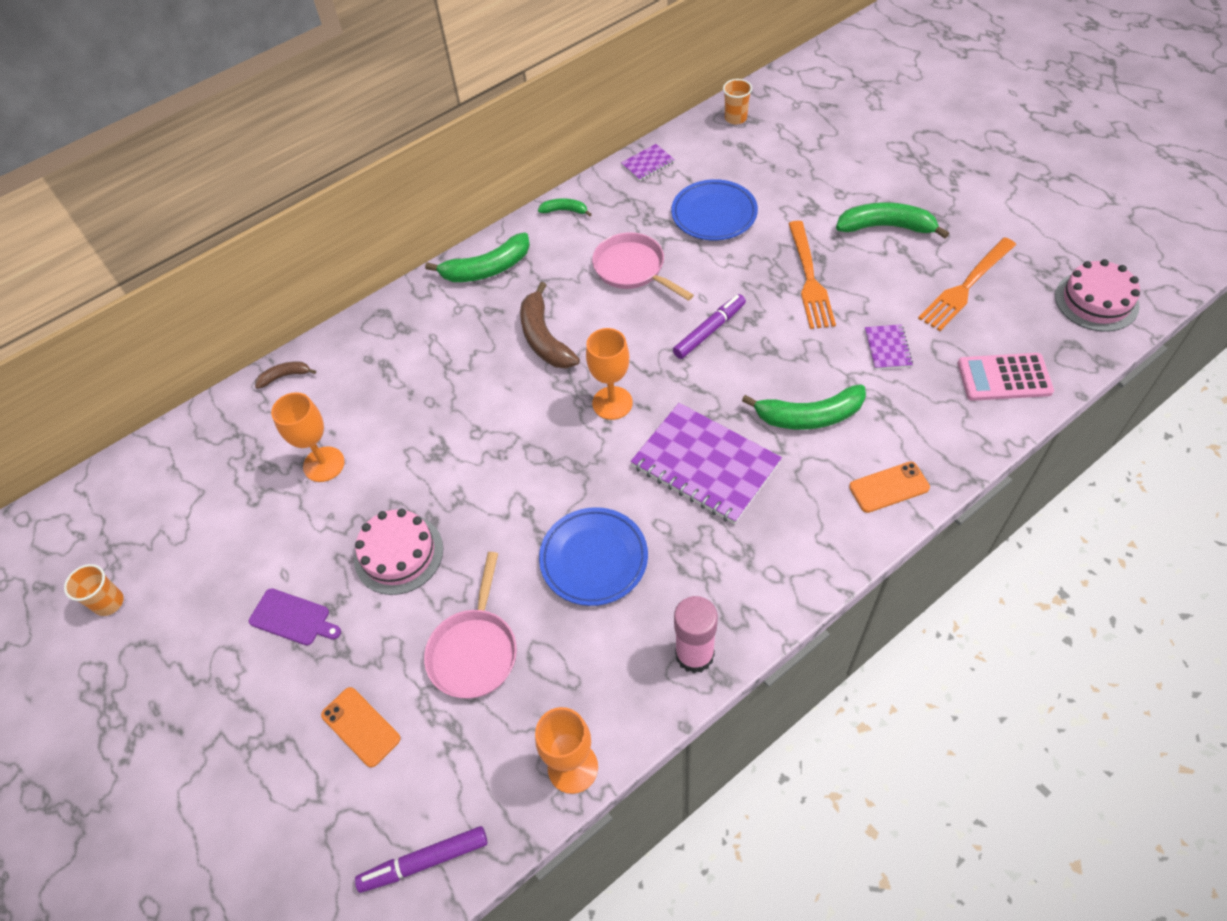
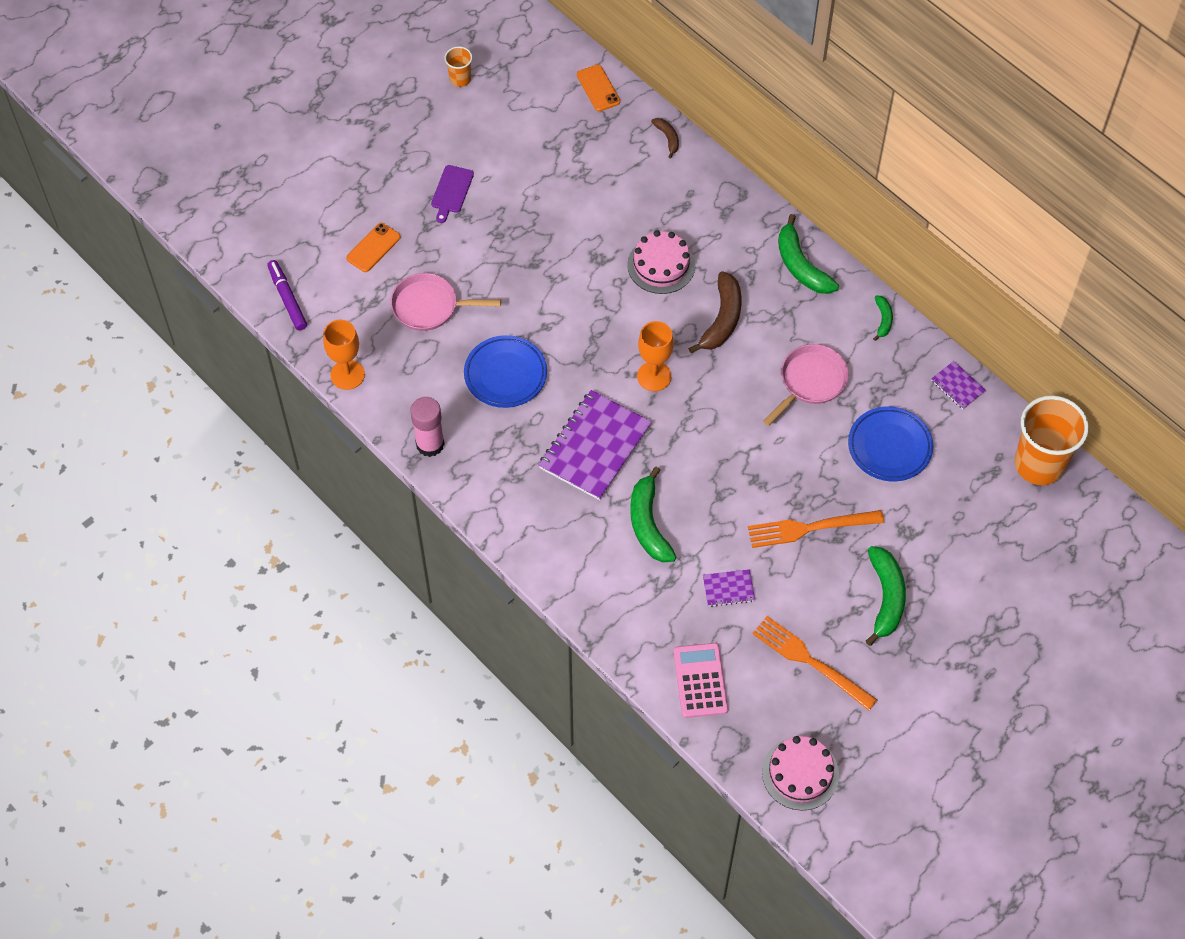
camera: 80 degrees right, 5 degrees up
orange goblet [271,392,345,482] -> none
pink cake [354,509,443,595] -> pink cake moved to [627,230,695,294]
brown banana [520,282,580,368] -> brown banana turned 135 degrees clockwise [688,271,742,353]
purple marker [673,294,746,359] -> none
orange cup [723,79,752,124] -> orange cup [1014,395,1089,485], size x2.14
orange phone [849,462,930,513] -> orange phone moved to [577,64,620,112]

